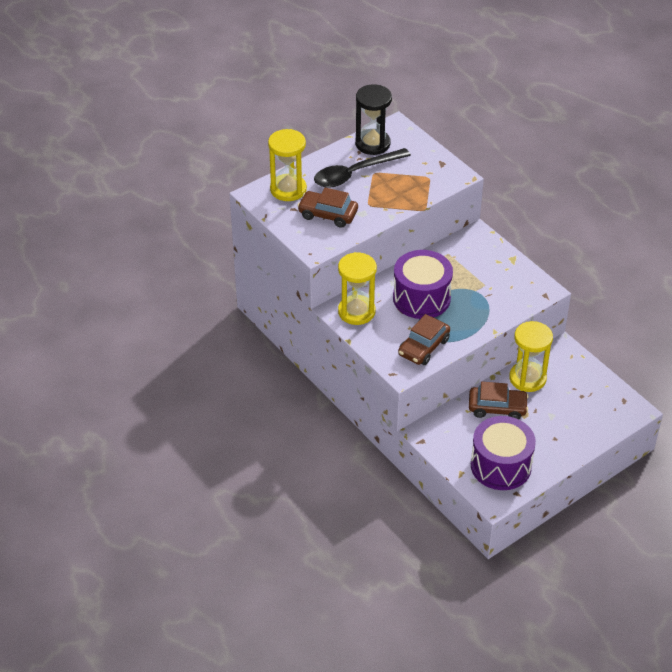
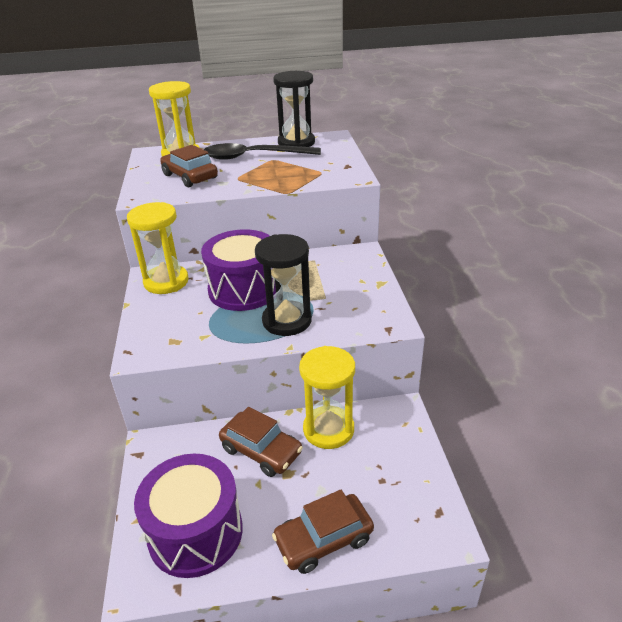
camera: 30 degrees right, 10 degrees down
brown car [398,314,450,365] -> brown car moved to [272,490,374,574]
none -> black hourglass [255,234,312,336]

